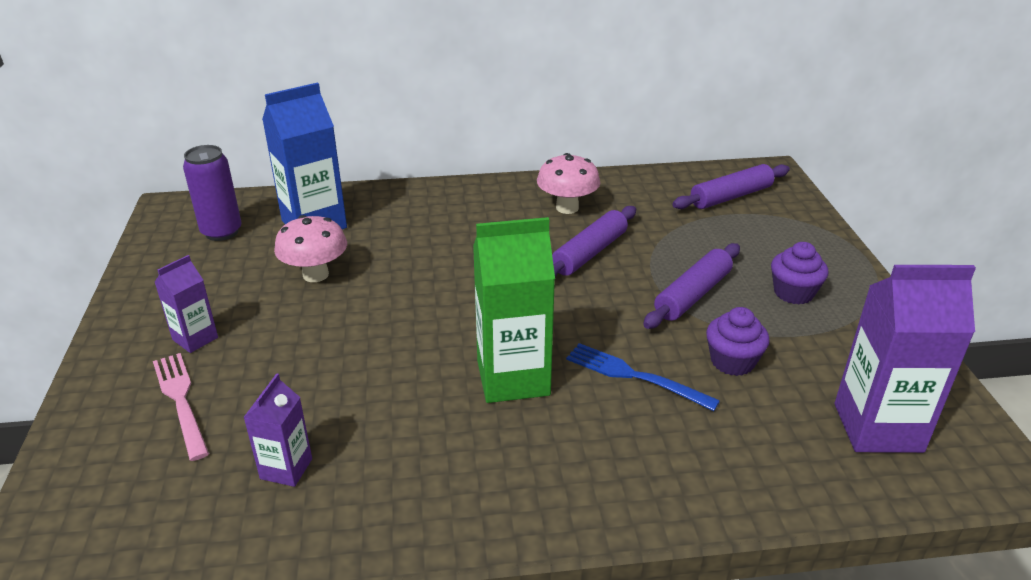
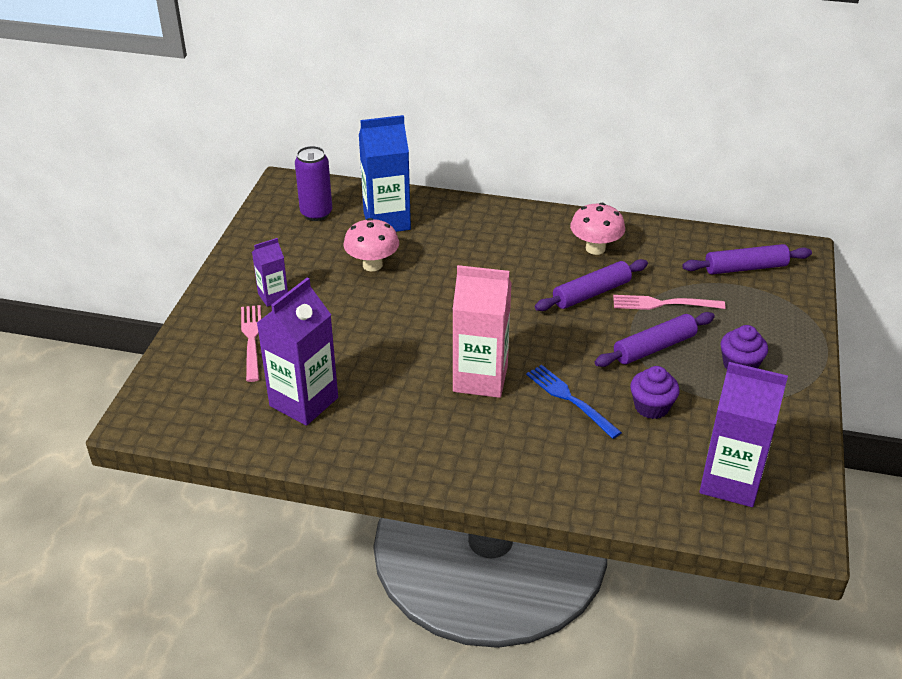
camera: 20 degrees right, 5 degrees up
purple carton [243,373,312,487] -> purple carton [257,277,338,426], size x1.87
green carton [473,217,555,403] -> pink carton [453,265,512,398]
none -> pink fork [613,295,725,310]

